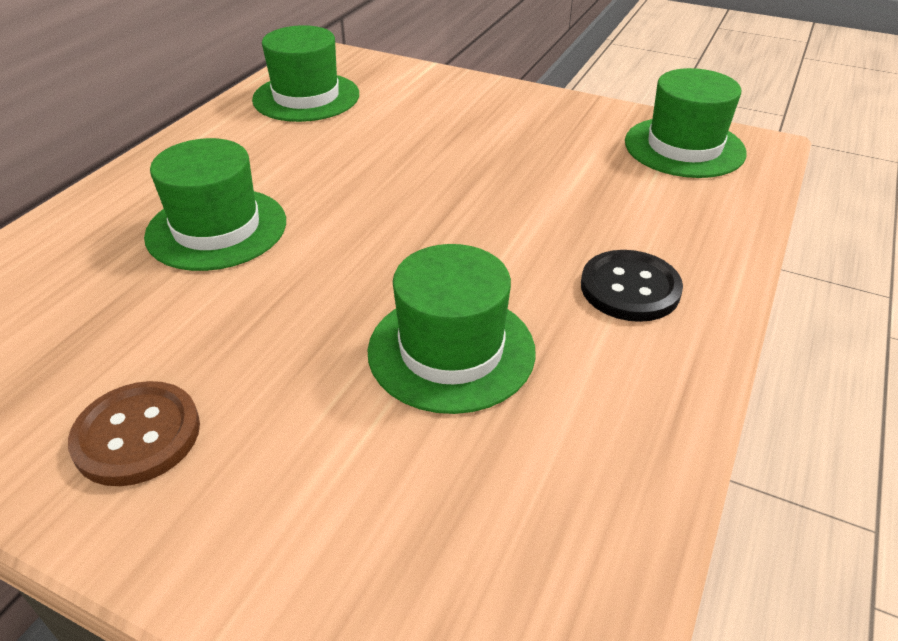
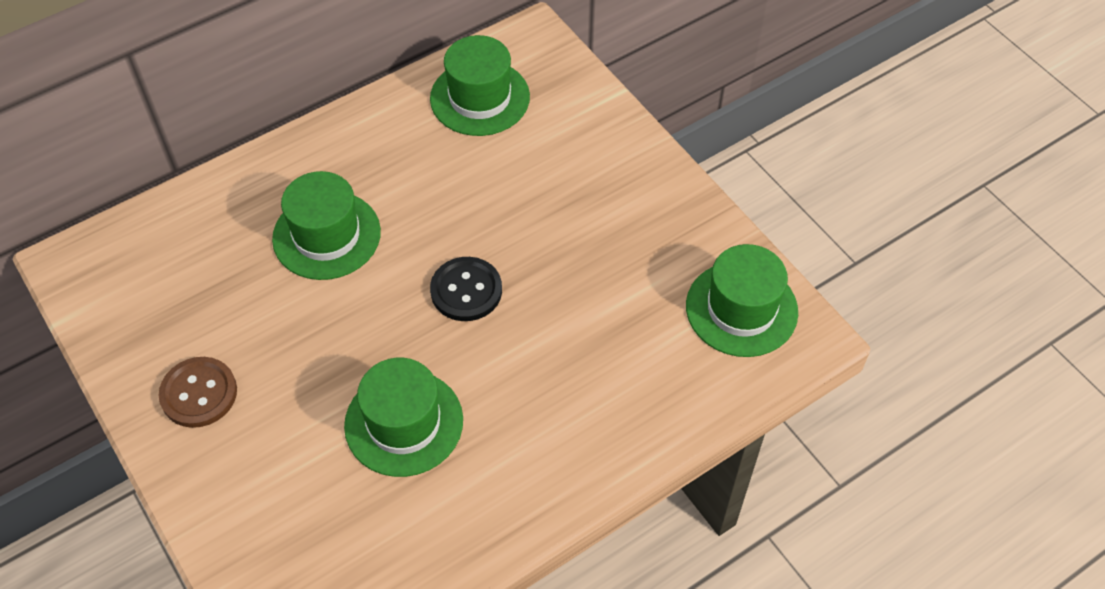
camera: 30 degrees right, 15 degrees up
black button [581,250,683,322] -> black button moved to [430,257,502,321]

